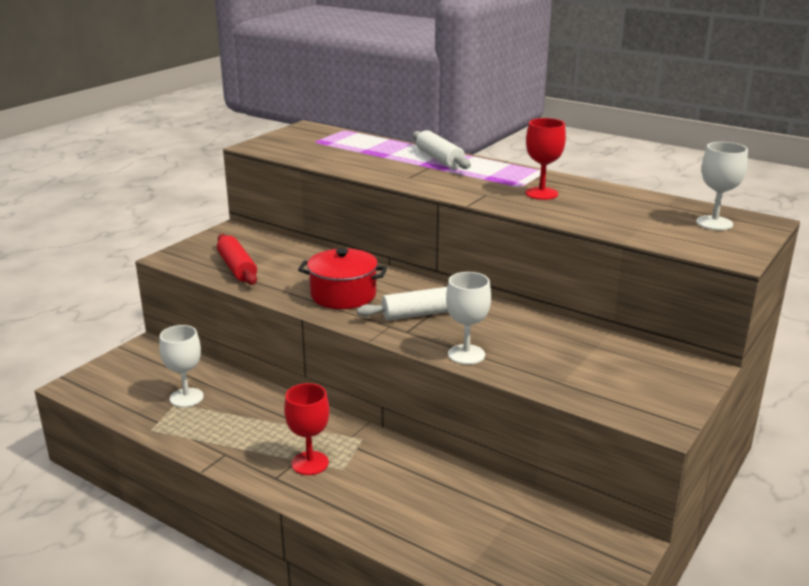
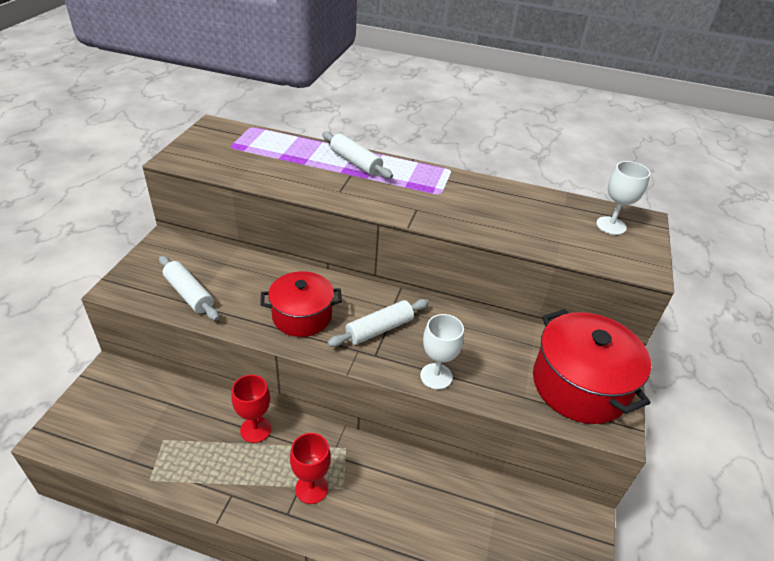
camera: 20 degrees left, 15 degrees up
white goblet [159,325,204,407] -> none
red rolling pin [217,234,257,285] -> white rolling pin [159,256,219,321]
red goblet [525,118,566,200] -> red goblet moved to [232,375,271,443]
none -> red pot [533,309,651,424]

